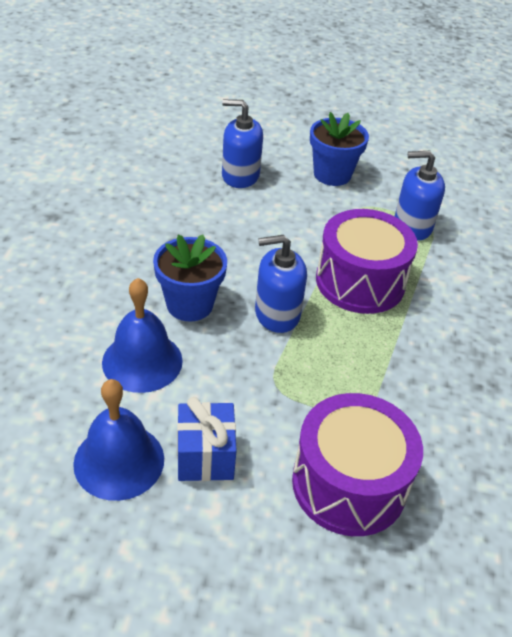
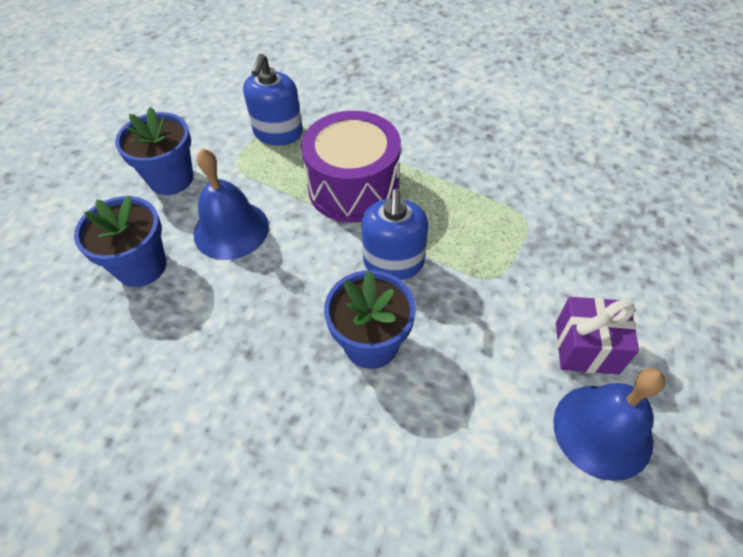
camera: 75 degrees left, 10 degrees up
blue bell [102,278,183,393] -> blue bell moved to [193,148,269,260]
blue gift [177,397,237,481] -> purple gift [556,297,639,374]
blue soap dispenser [222,99,263,188] -> blue flower pot [74,195,166,287]
purple drum [292,393,423,536] -> none

